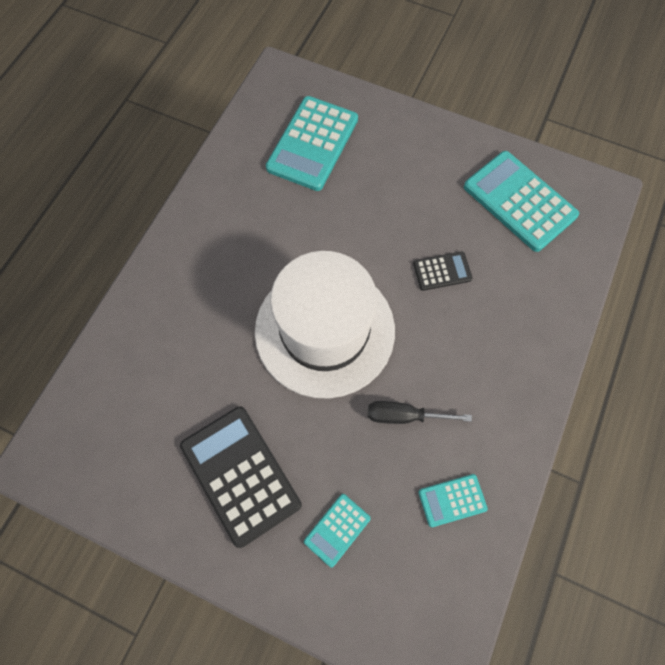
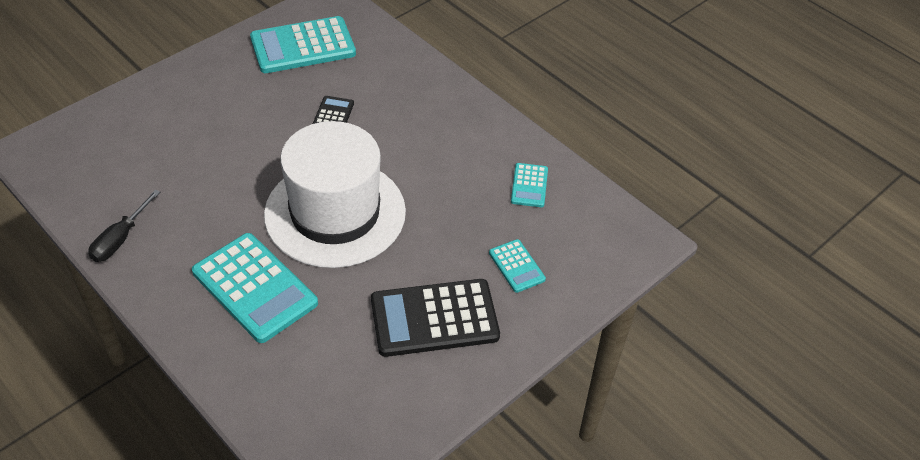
camera: 70 degrees left, 20 degrees down
turquoise calculator [266,96,358,191] -> turquoise calculator moved to [192,233,318,343]
black screwdriver [368,401,472,424] -> black screwdriver moved to [88,190,160,262]

